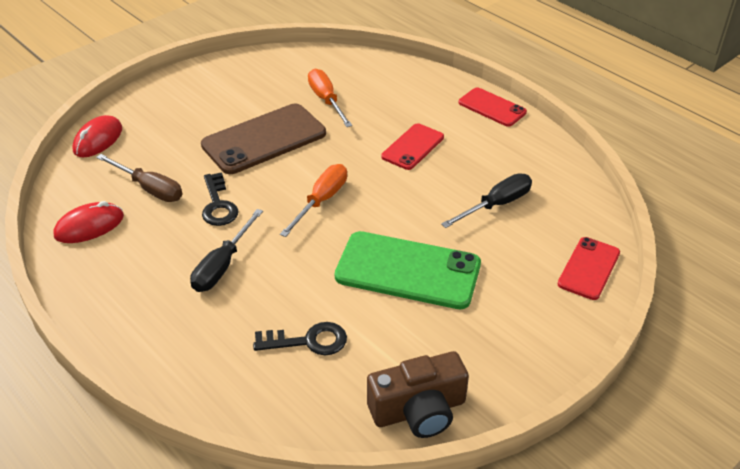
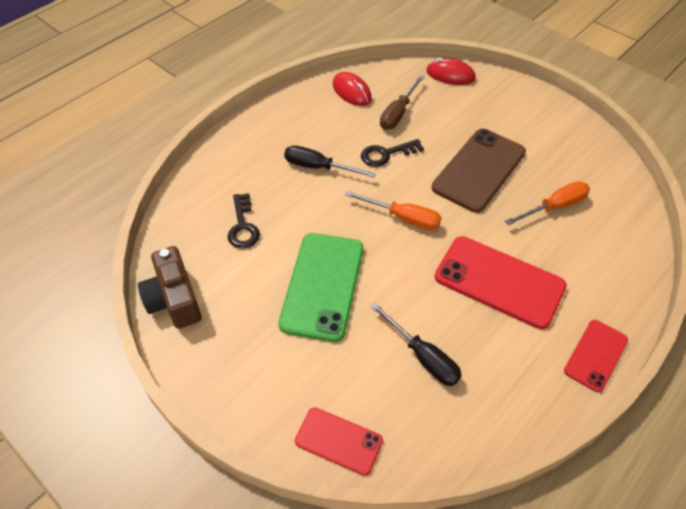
camera: 85 degrees right, 10 degrees up
brown phone [201,104,326,174] -> brown phone turned 75 degrees clockwise [432,129,526,213]
red phone [381,123,444,170] -> red phone [435,236,567,329], size x1.74

